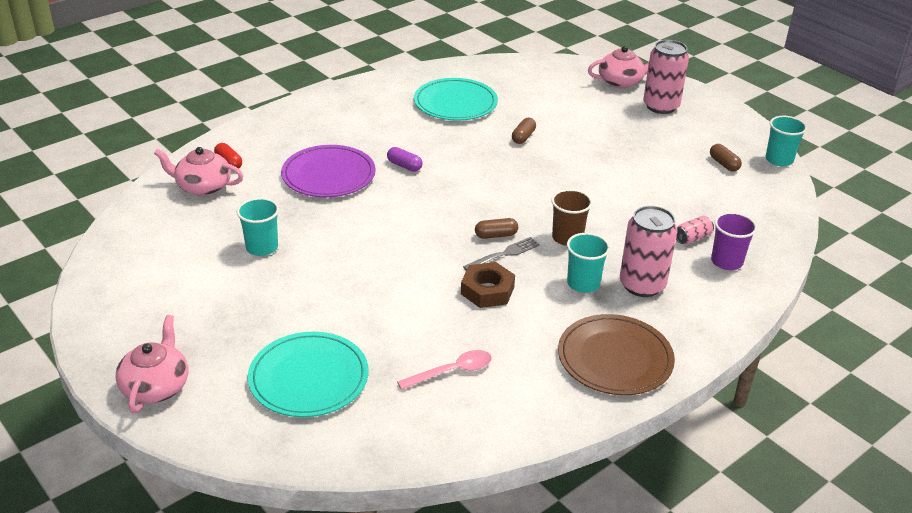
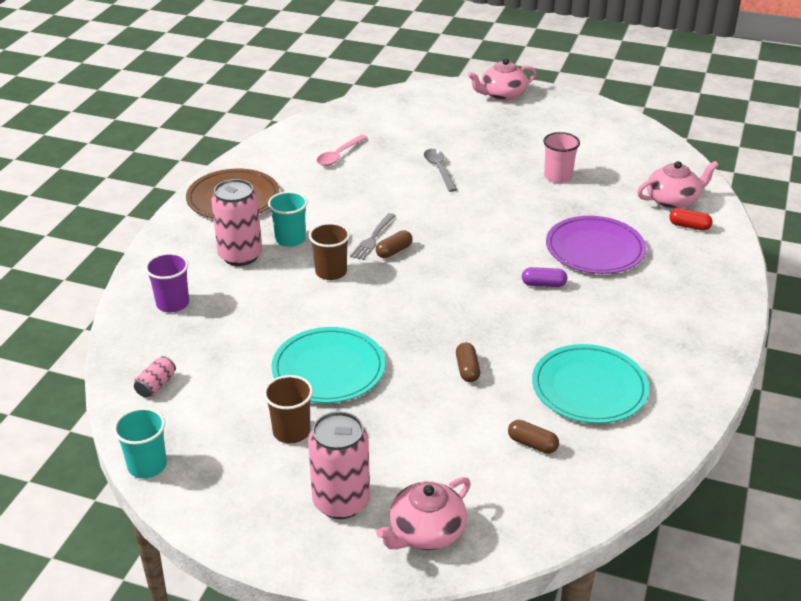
camera: 150 degrees right, 0 degrees up
pink teapot [115,315,188,413] -> pink teapot turned 90 degrees clockwise [468,58,537,101]
turquoise cup [237,198,279,256] -> pink cup [543,132,580,183]
turquoise plate [248,332,369,417] -> turquoise plate moved to [271,327,385,403]
brown nut [461,262,515,308] -> none
pink can [676,216,714,244] -> pink can moved to [134,356,176,397]
brown capsule [710,144,742,172] -> brown capsule moved to [508,420,559,454]
none -> brown cup [264,375,313,443]
none -> grey spoon [424,149,457,192]

